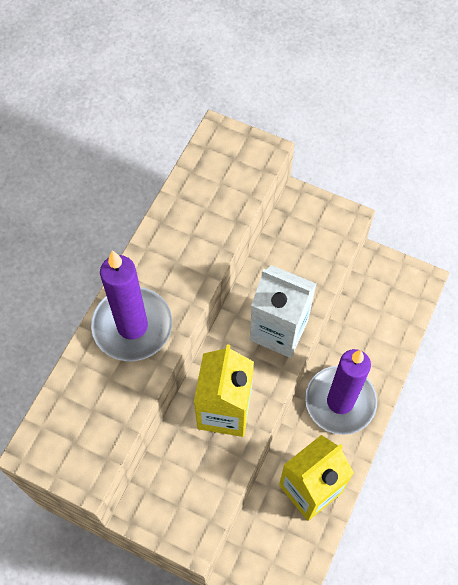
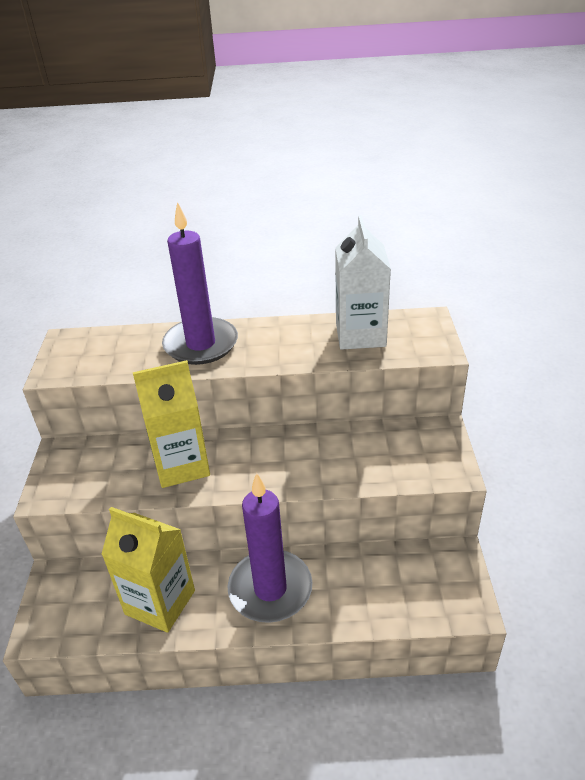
camera: 65 degrees right, 25 degrees down
white carton [250,265,316,358] -> white carton moved to [335,215,391,350]

